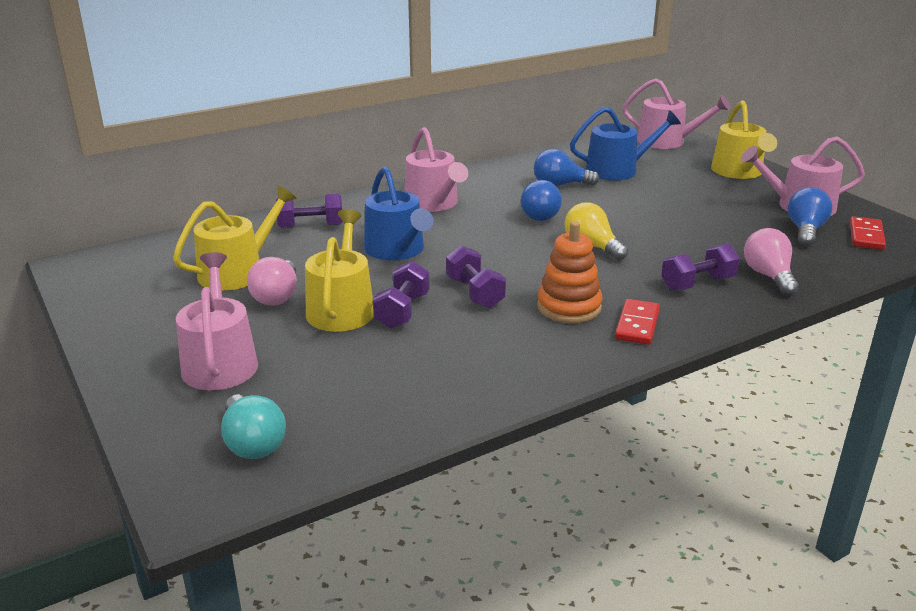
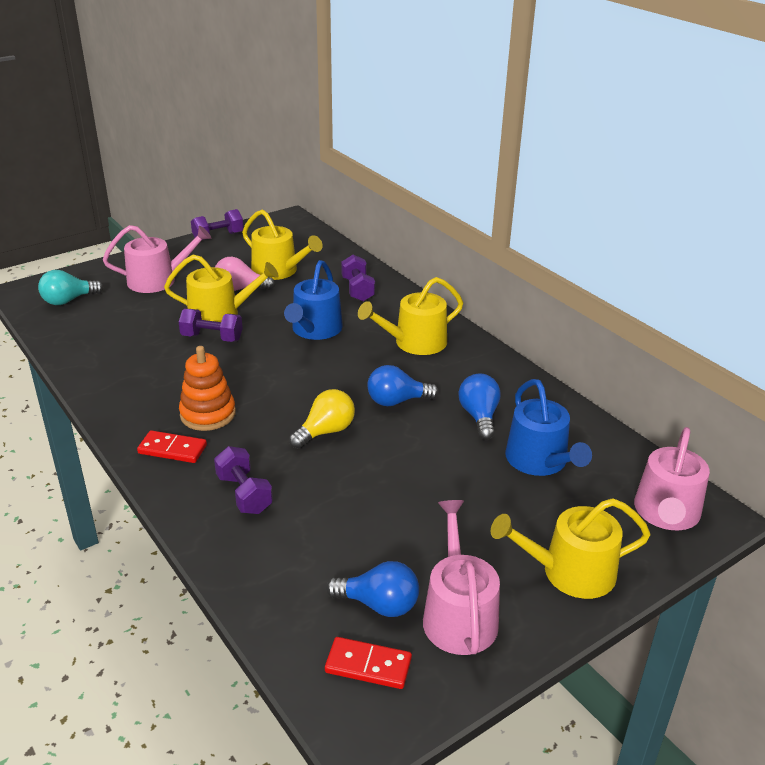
camera: 85 degrees right, 5 degrees up
blue watering can [364,166,433,261] -> blue watering can turned 45 degrees counterclockwise [284,260,343,340]
pink watering can [404,127,468,212] -> yellow watering can [358,277,463,355]
purple dumbbell [446,245,506,308] -> purple dumbbell moved to [191,209,244,240]
pink light bulb [744,228,799,295] -> none

